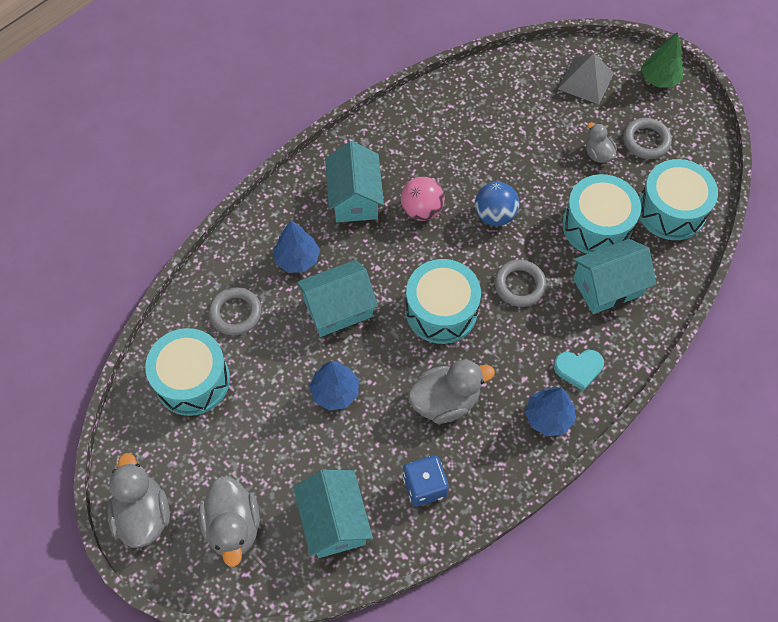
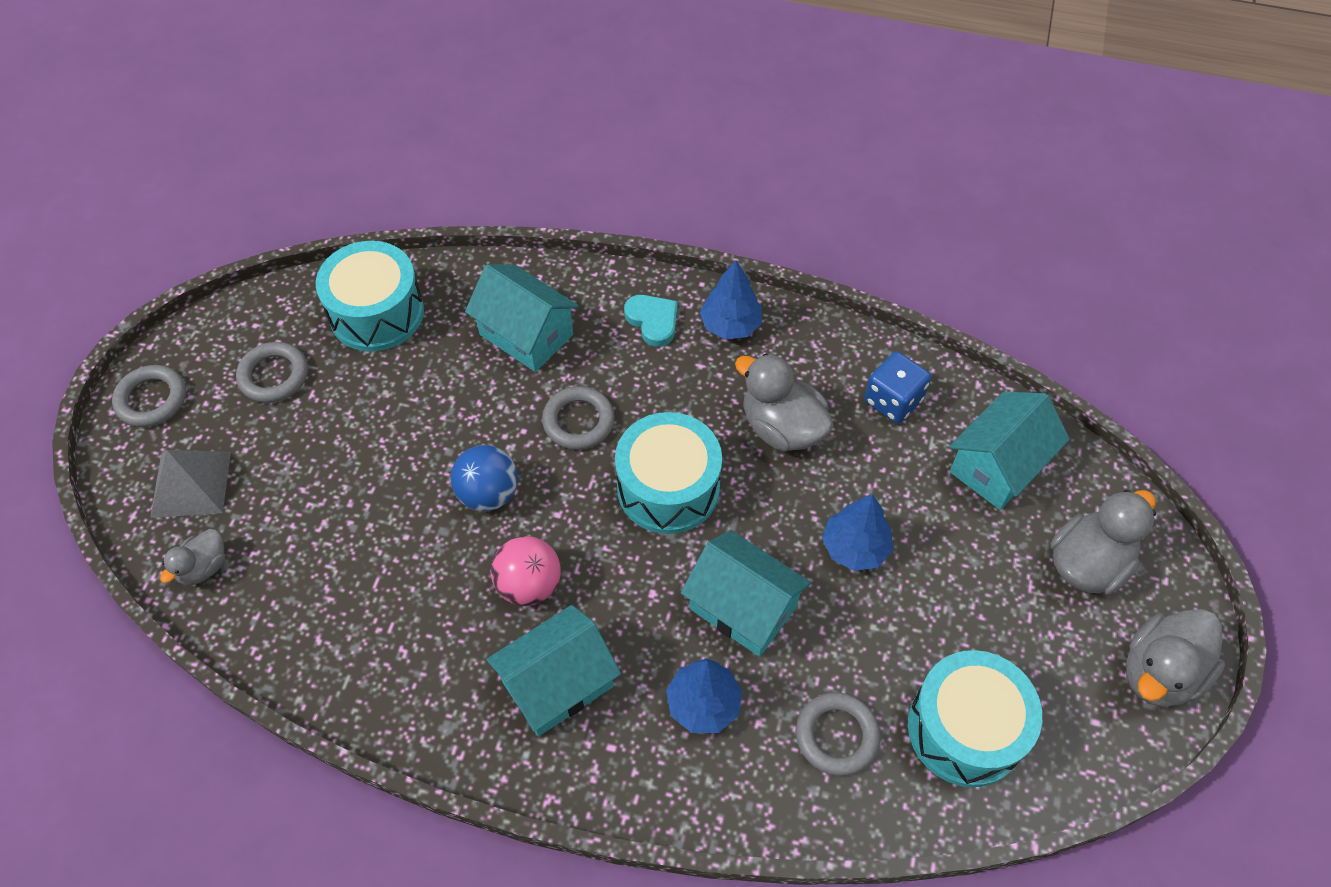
camera: 120 degrees left, 5 degrees down
turquoise drum [563,174,641,254] -> none
grey duck [586,122,617,163] -> grey duck moved to [160,529,225,585]
green tree [641,32,683,88] -> grey ring [112,365,186,427]

